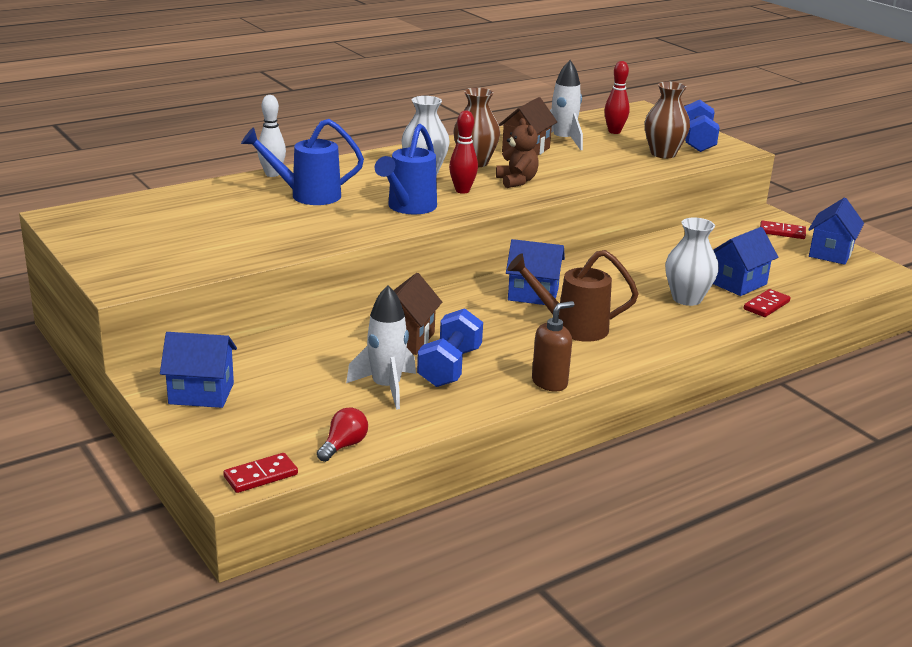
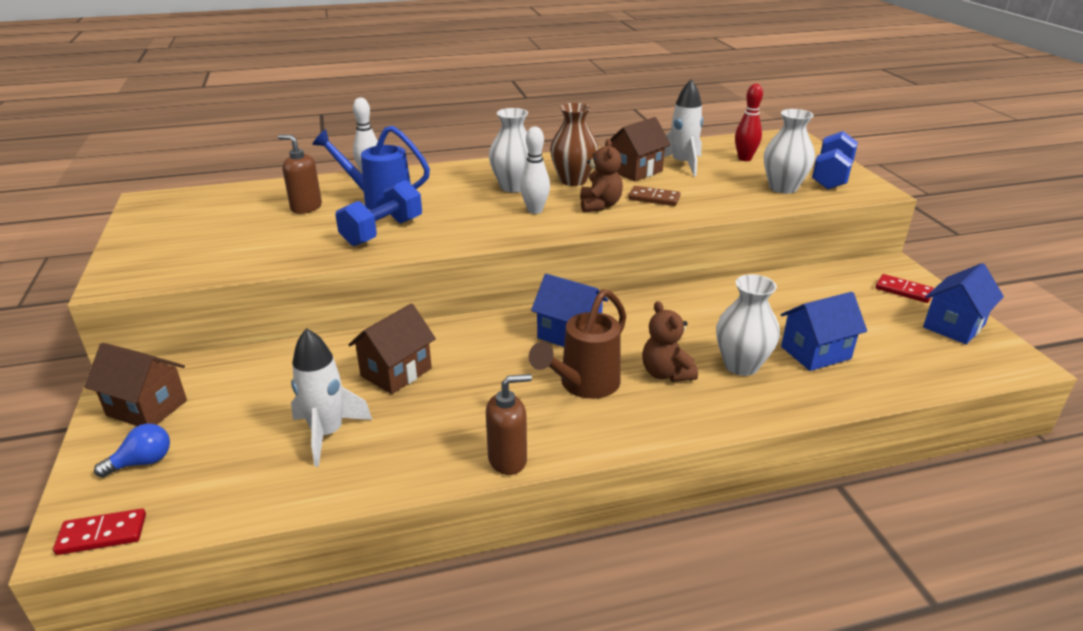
camera: 20 degrees right, 5 degrees up
blue house [160,332,237,408] -> brown house [84,343,187,426]
red light bulb [317,407,368,462] -> none
blue watering can [375,124,437,214] -> none
blue dumbbell [417,308,483,387] -> blue dumbbell moved to [335,180,422,246]
red bowling pin [449,111,478,194] -> white bowling pin [520,127,550,214]
brown watering can [507,250,638,342] -> brown watering can turned 75 degrees counterclockwise [529,289,626,399]
brown vase [645,82,690,158] -> white vase [764,109,815,194]
red domino [744,289,791,317] -> none
none -> blue light bulb [94,424,170,478]
none -> brown soap dispenser [278,135,322,214]
none -> brown domino [628,186,680,206]
none -> brown teddy bear [642,301,698,382]

